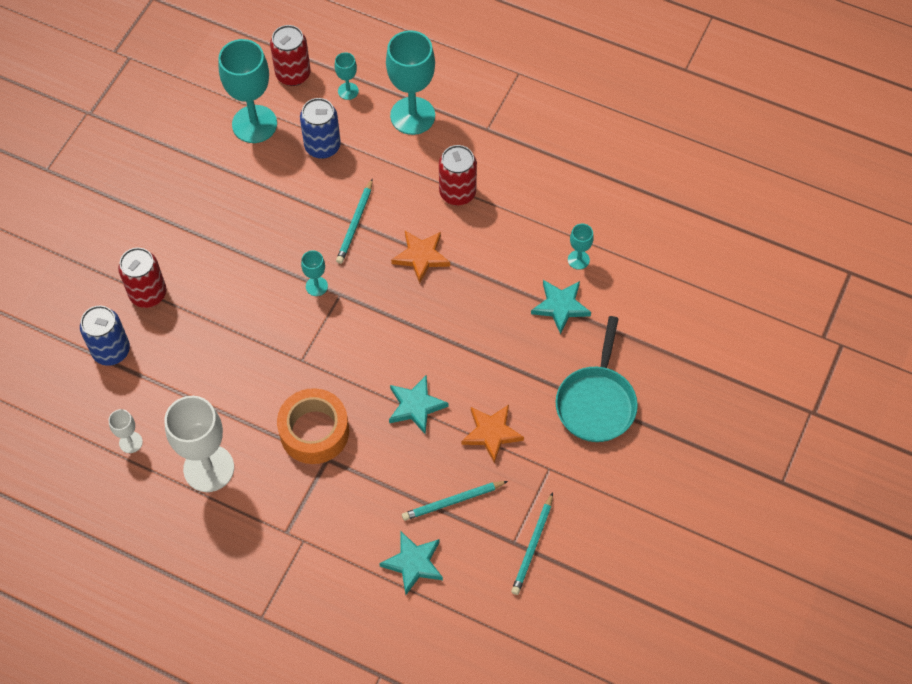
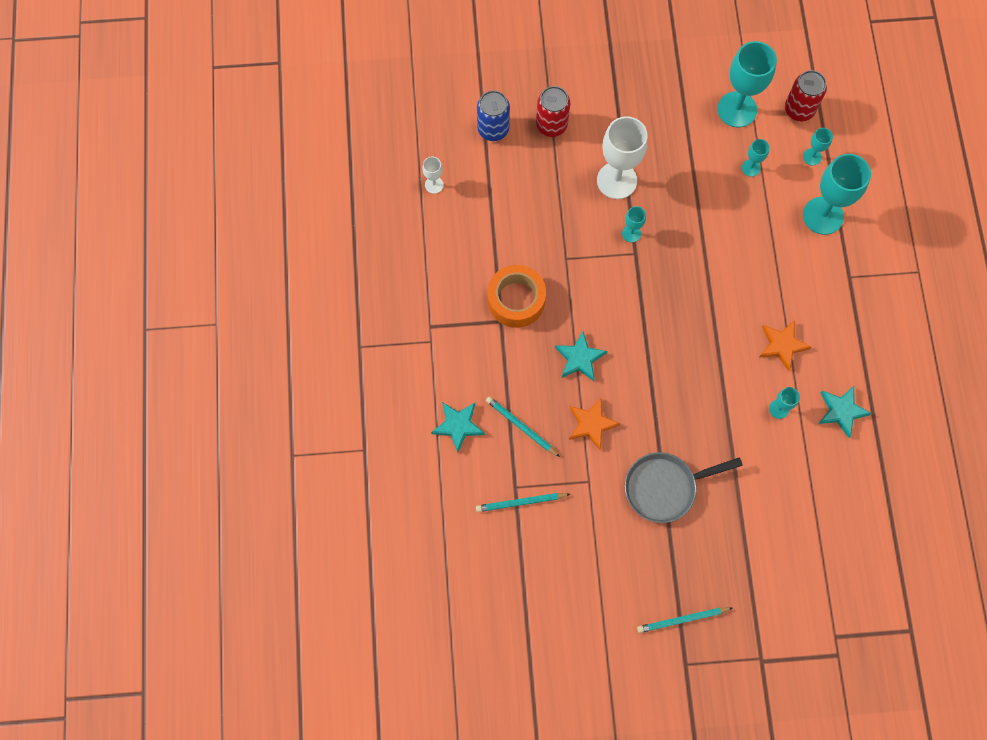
camera: 60 degrees right, 10 degrees up
white goblet [164,396,234,492] -> white goblet moved to [597,116,648,199]
blue can [300,98,341,159] -> turquoise goblet [742,139,770,177]
turquoise pencil [336,178,373,264] -> turquoise pencil moved to [637,607,732,633]
orange star [391,231,450,283] -> orange star moved to [759,320,811,371]
red can [439,145,477,205] -> none
turquoise star [531,280,591,335] -> turquoise star moved to [818,386,872,438]
turquoise pan [556,316,638,442] -> grey pan [625,452,743,523]

